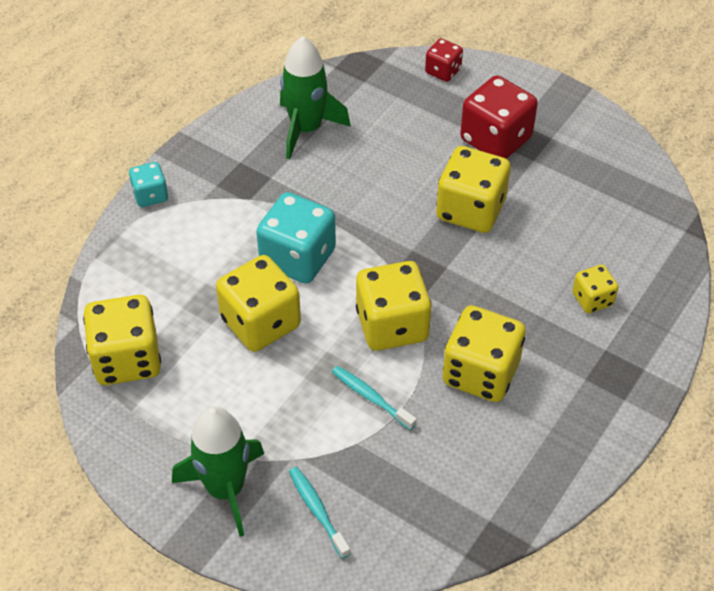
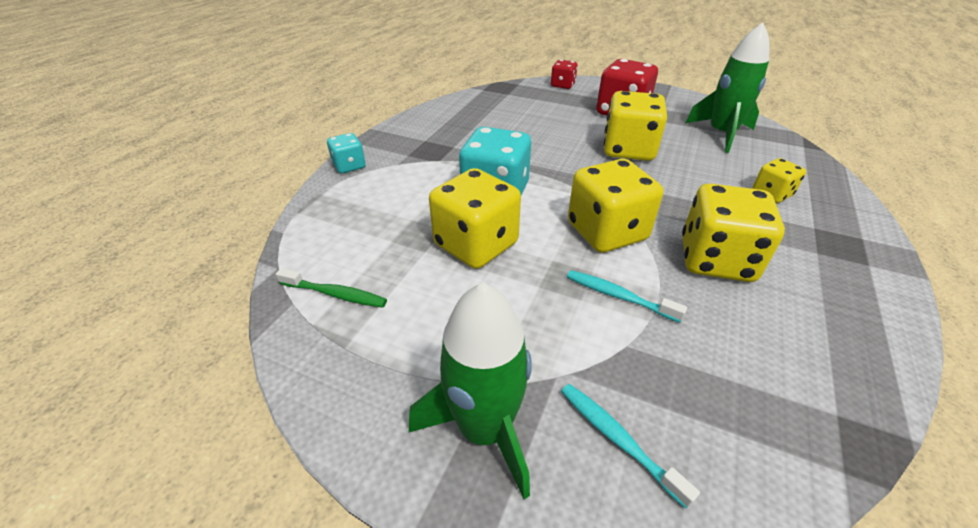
camera: 10 degrees left, 10 degrees down
yellow dice [83,295,161,385] -> green toothbrush [276,268,387,308]
green rocket [280,36,351,159] -> green rocket moved to [686,22,769,153]

